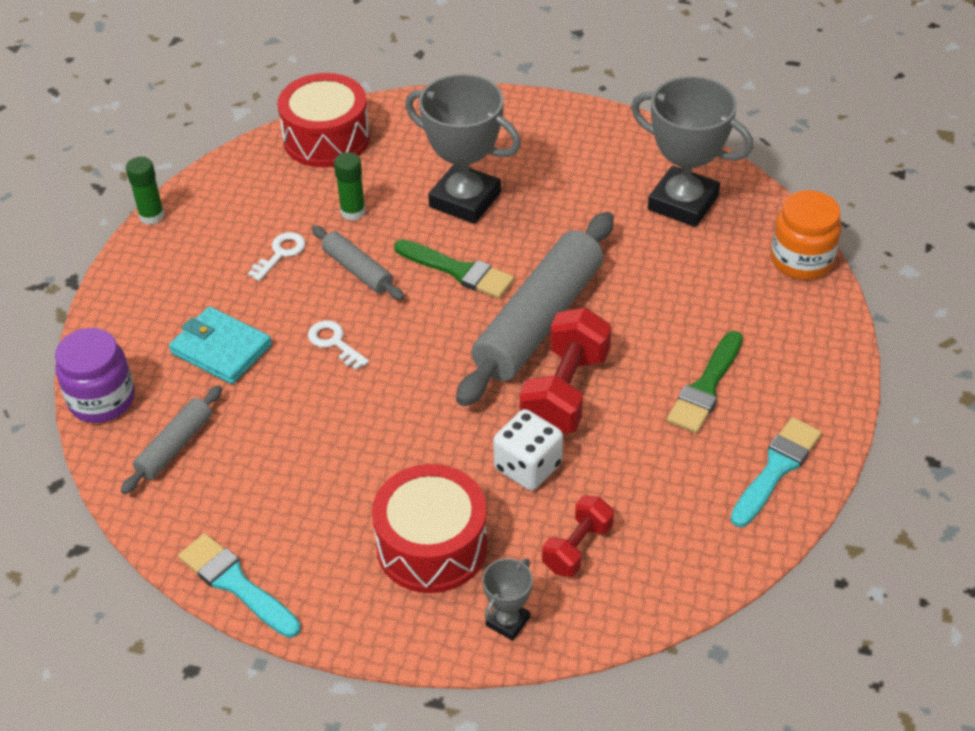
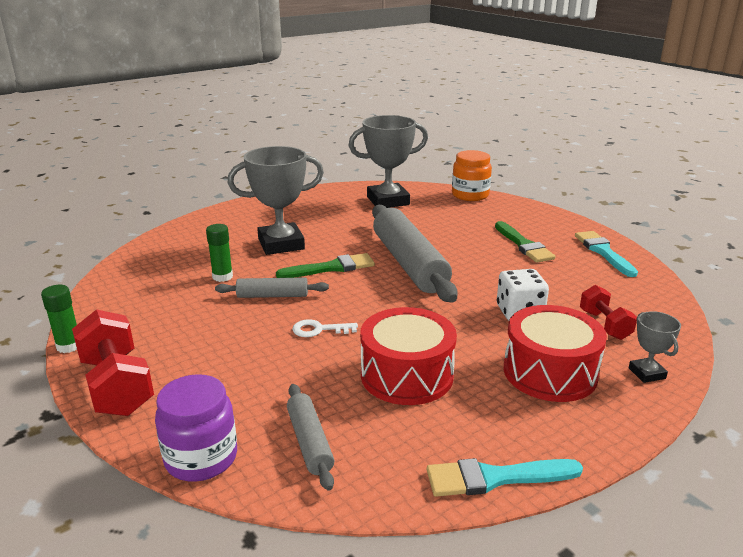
camera: 50 degrees left, 20 degrees down
turquoise wallet [169,306,272,384] -> none
white key [248,232,306,281] -> none
red drum [278,73,370,167] -> red drum moved to [360,307,457,405]
red dumbbell [520,308,612,434] -> red dumbbell moved to [72,309,154,416]

